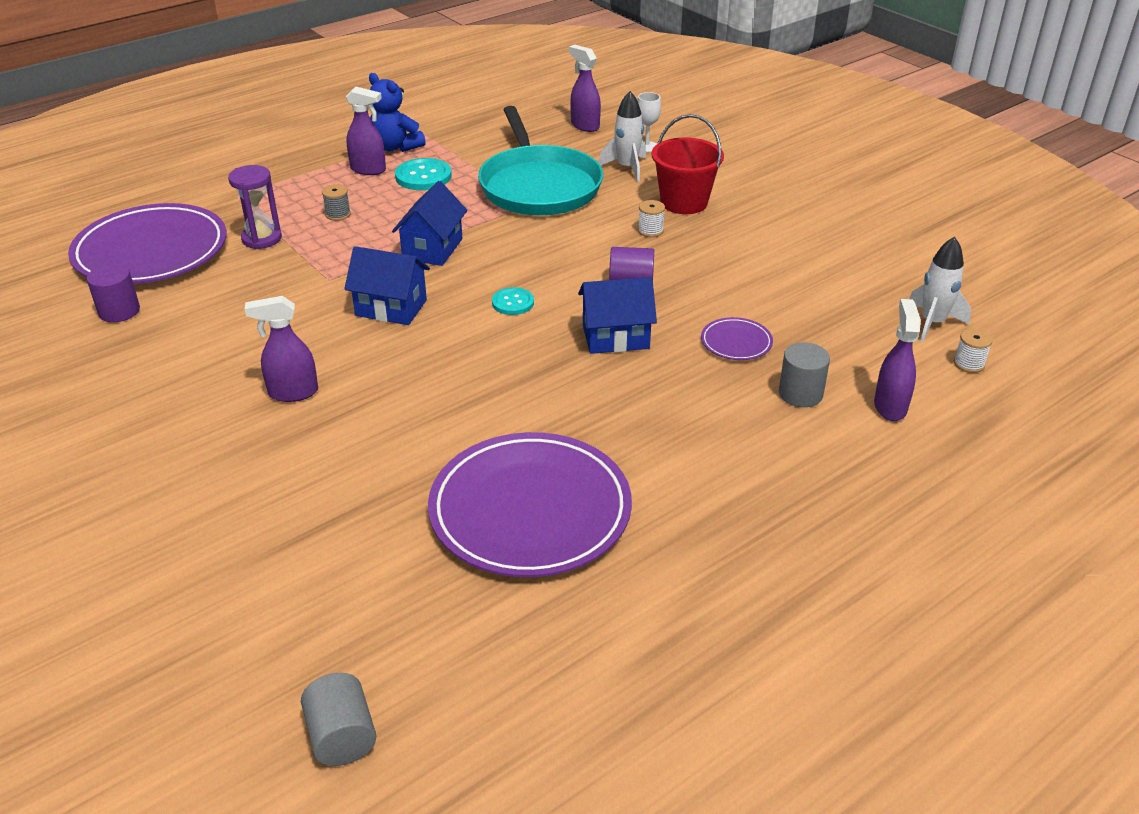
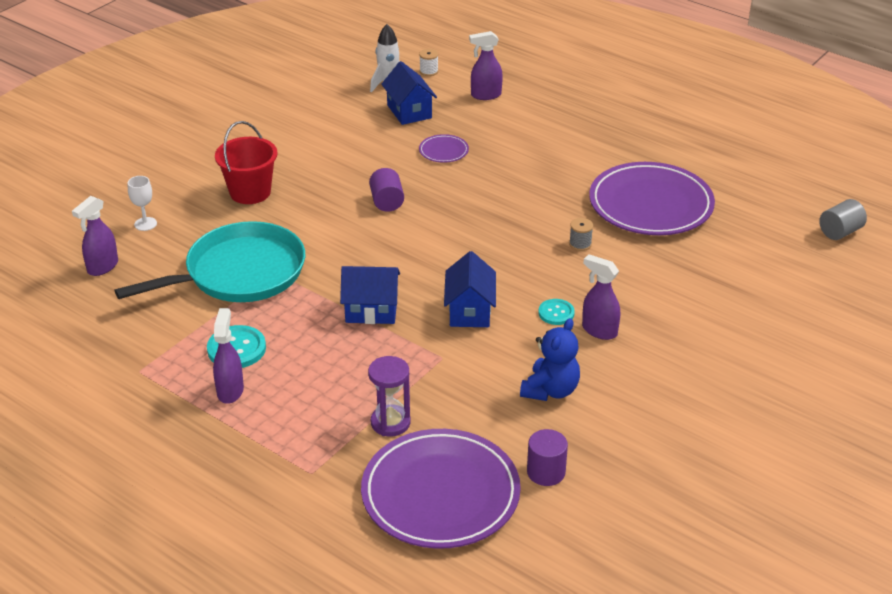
camera: 105 degrees left, 0 degrees up
purple spray bottle [245,296,318,402] -> purple spray bottle turned 150 degrees clockwise [582,254,620,340]
grey spool [322,184,351,221] -> grey spool moved to [569,218,593,251]
blue teddy bear [369,73,426,152] -> blue teddy bear moved to [520,318,580,401]
turquoise button [492,287,534,315] -> turquoise button moved to [538,299,575,325]
blue house [578,277,657,354] -> blue house moved to [381,61,437,125]
white rocket [599,91,646,182] -> none
white spool [638,200,665,237] -> none
grey cylinder [779,343,830,407] -> none

